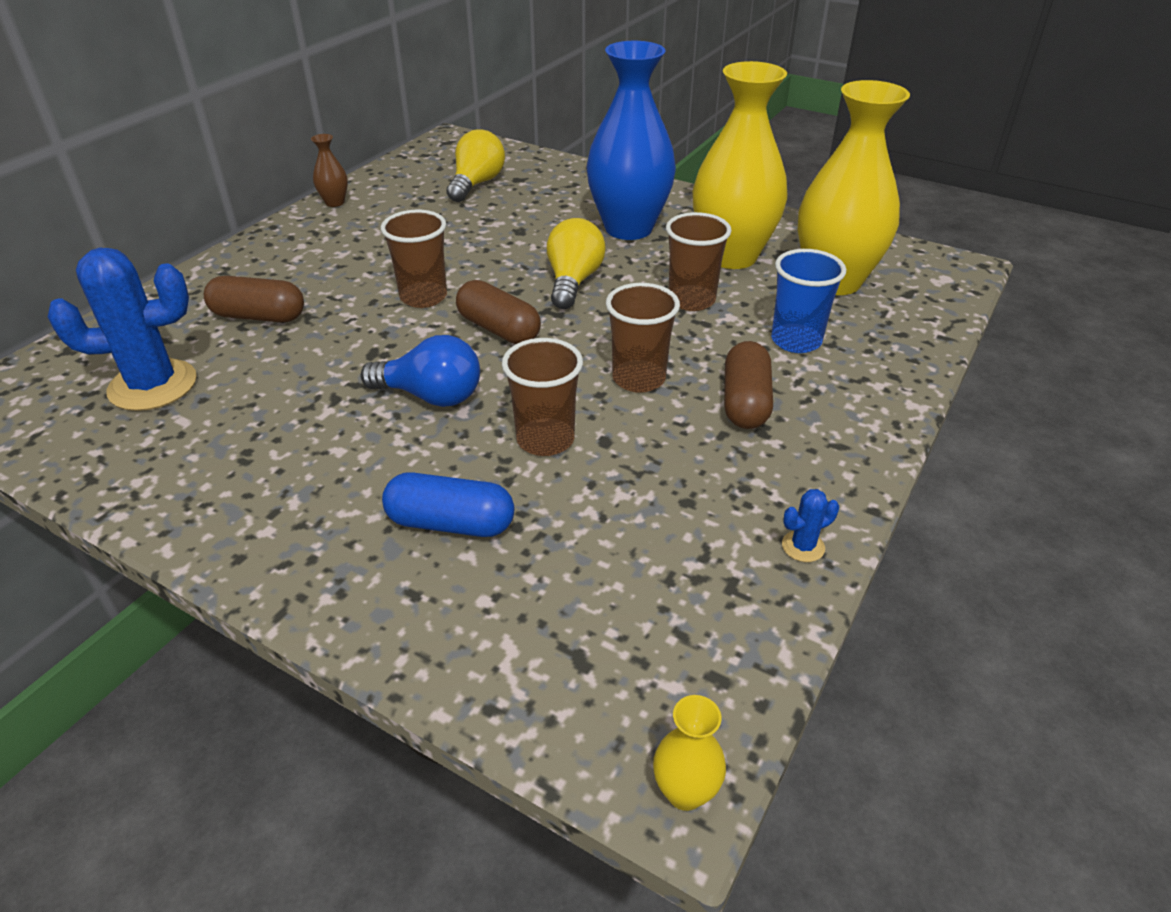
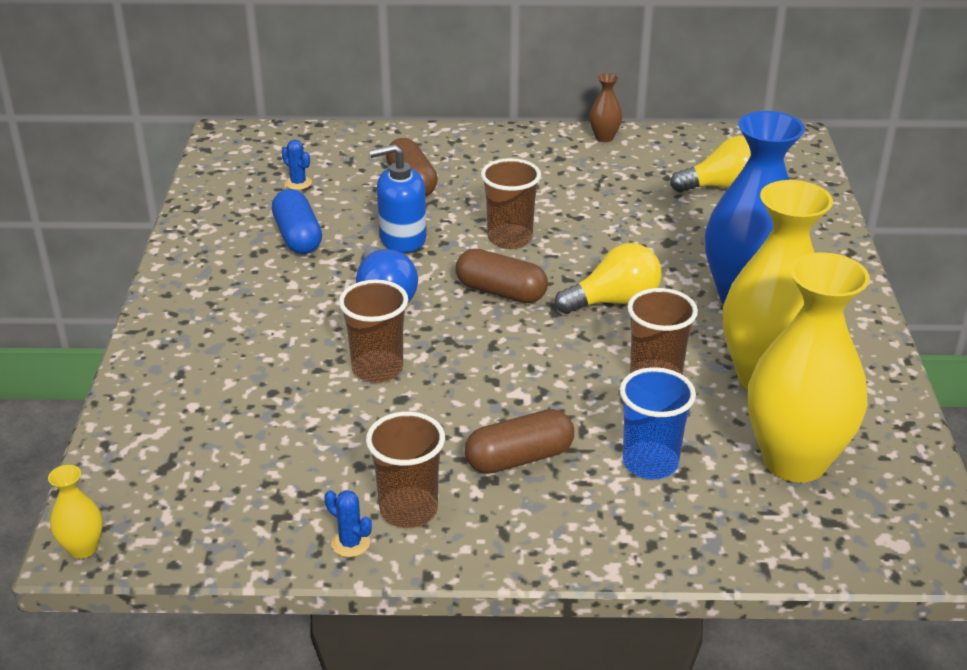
camera: 60 degrees right, 5 degrees down
blue cactus [48,248,196,411] -> blue cactus [282,140,312,190], size x0.41
blue capsule [382,472,514,537] -> blue capsule moved to [272,189,322,254]
brown capsule [456,280,541,344] -> brown capsule turned 75 degrees counterclockwise [456,249,548,303]
brown cup [606,283,680,393] -> brown cup moved to [366,411,445,528]
none -> blue soap dispenser [369,144,427,253]

